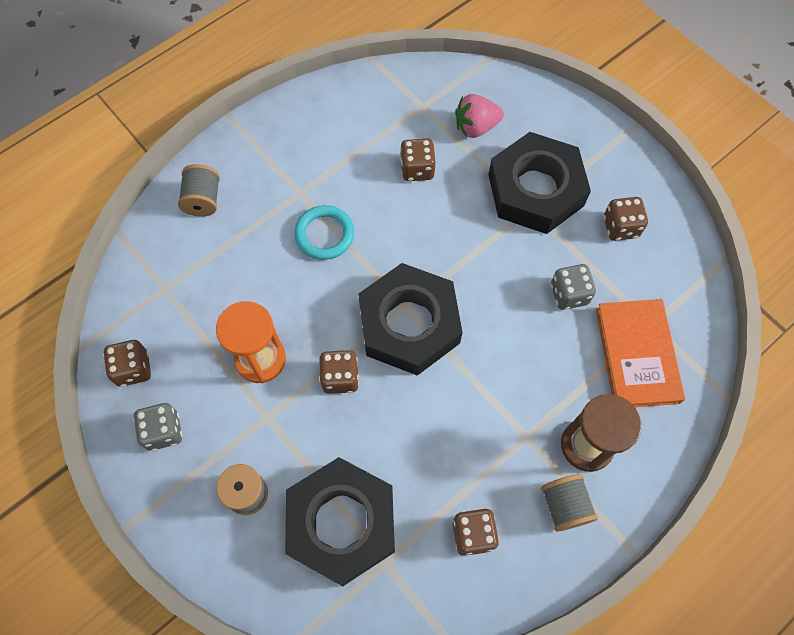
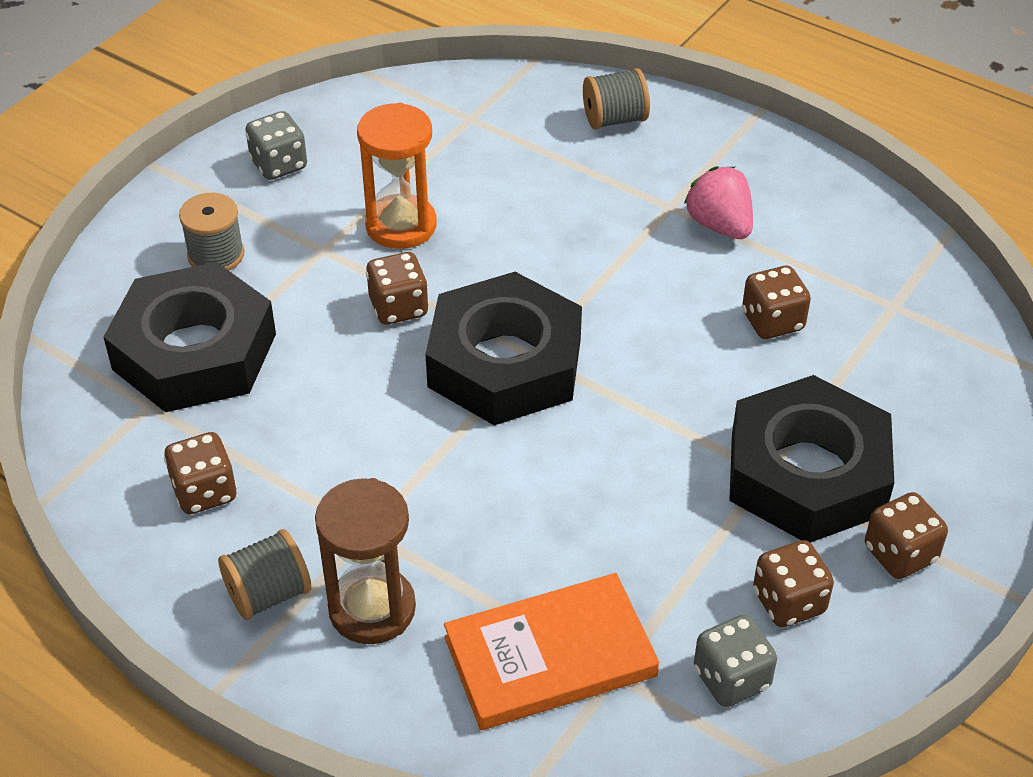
camera: 75 degrees right, 20 degrees down
brown dice [103,340,151,387] -> brown dice moved to [865,492,948,579]
turquoise ring [294,205,354,260] -> none
pink strawberry [455,94,504,138] -> pink strawberry moved to [684,166,753,239]
grey dice [551,264,596,310] -> grey dice moved to [694,615,777,707]

